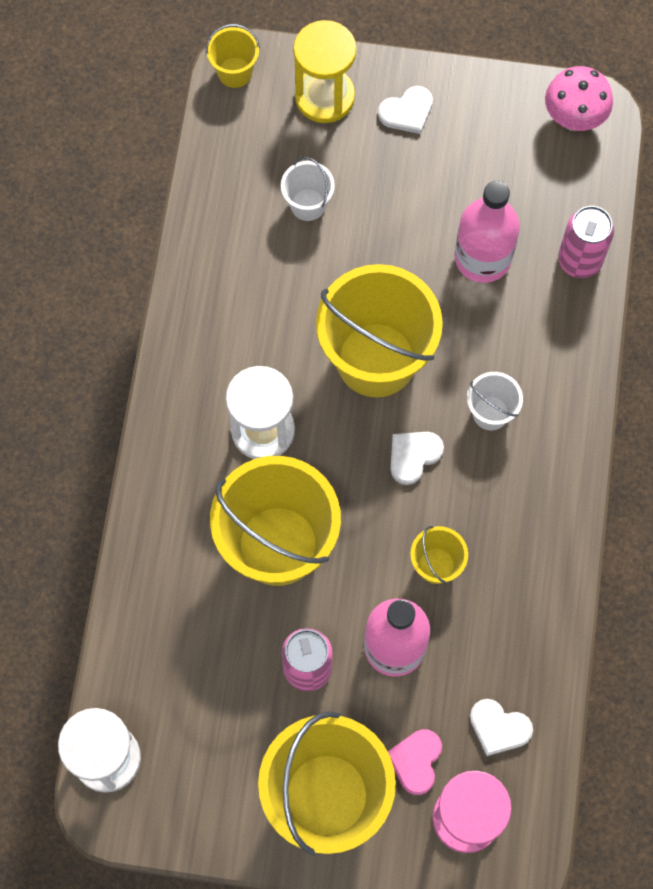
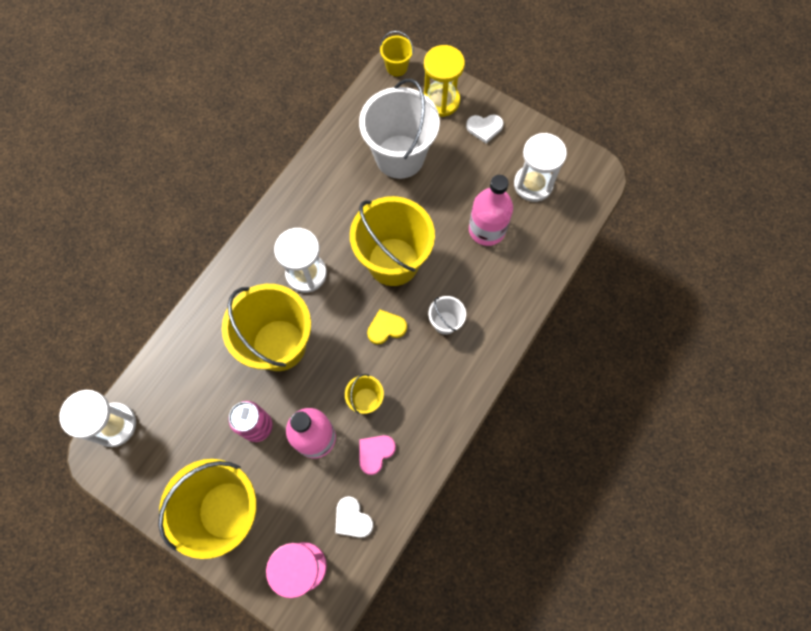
camera: 25 degrees right, 0 degrees up
white bucket [281,157,335,221] -> white bucket [359,79,440,179], size x2.21
pink heart [388,729,442,795] -> pink heart moved to [359,435,396,475]
white heart [390,432,444,485] -> yellow heart [367,309,407,345]
pink mushroom [545,66,613,131] -> none
pink can [558,206,614,278] -> none
none -> white hourglass [514,133,567,202]

